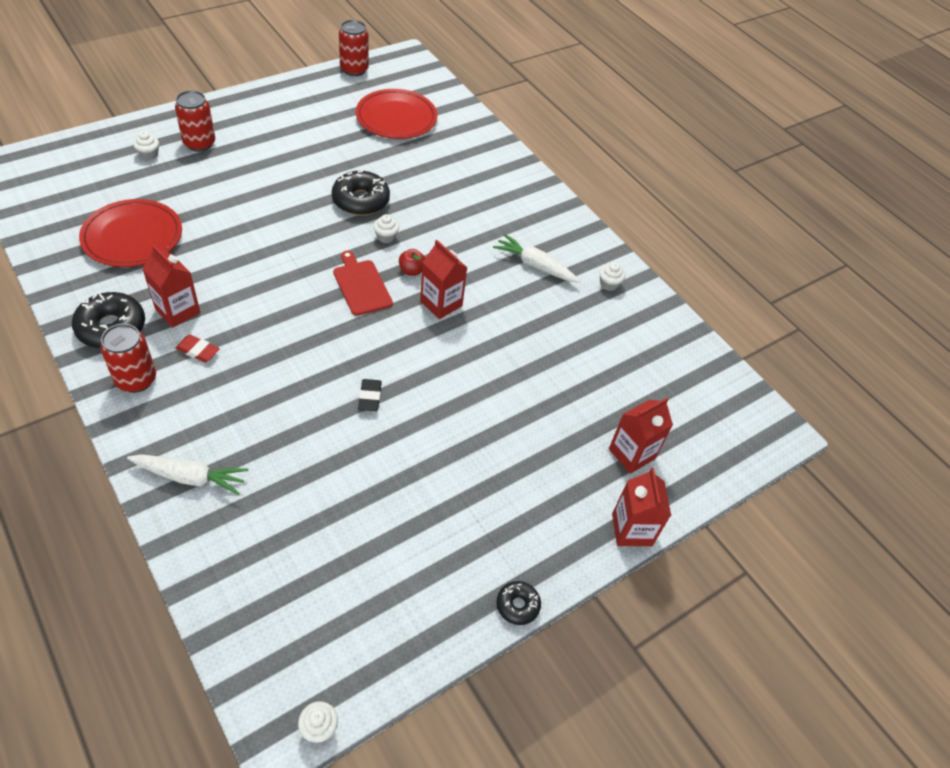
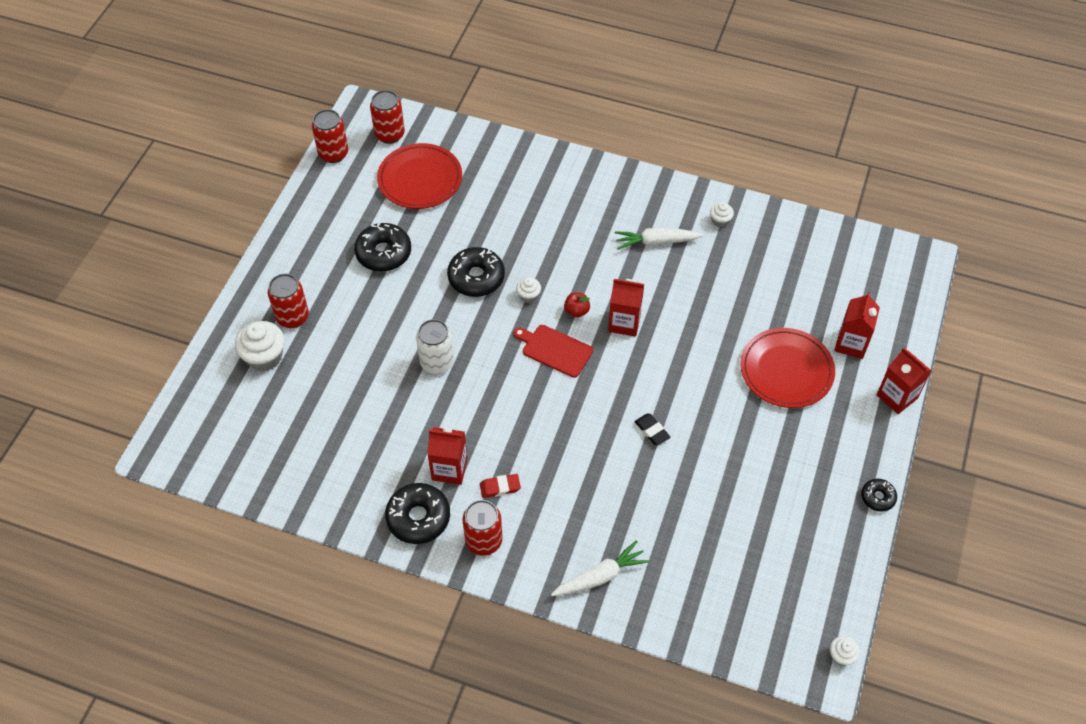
camera: 30 degrees left, 5 degrees up
red plate [79,199,182,267] -> red plate moved to [740,328,835,408]
white cupcake [133,131,159,160] -> white cupcake [235,321,285,371], size x1.90
none -> black donut [354,223,411,272]
none -> red can [370,90,405,144]
none -> white can [416,319,454,374]

